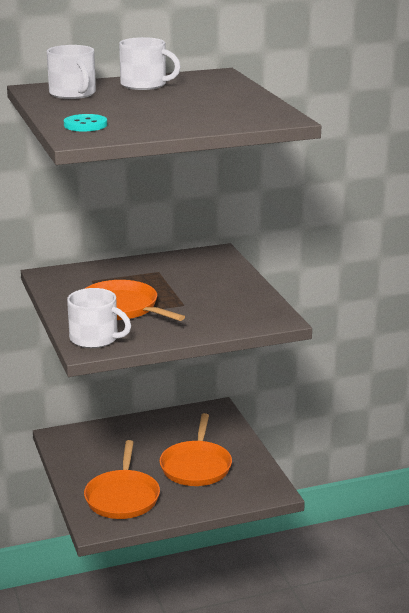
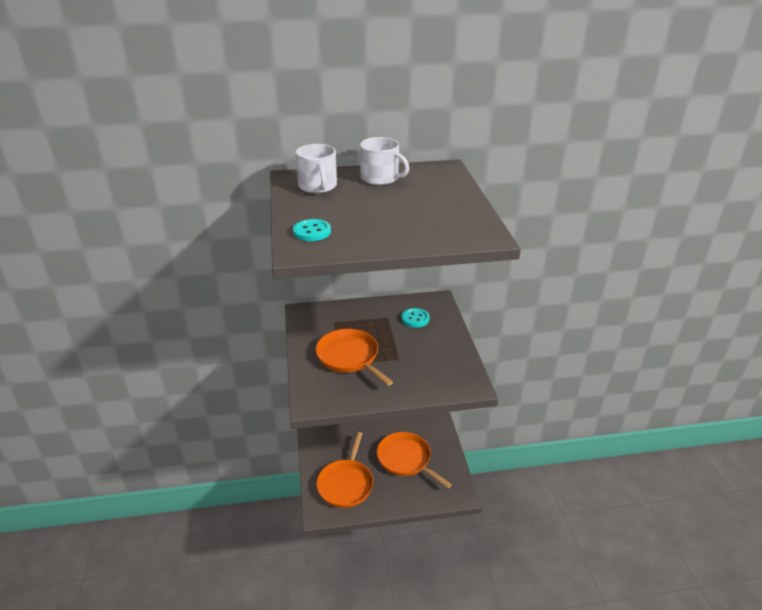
camera: 10 degrees right, 10 degrees up
white mug [67,288,131,348] -> none
orange pan [159,413,232,486] -> orange pan turned 120 degrees clockwise [377,432,452,488]
none -> turquoise button [401,308,430,328]

